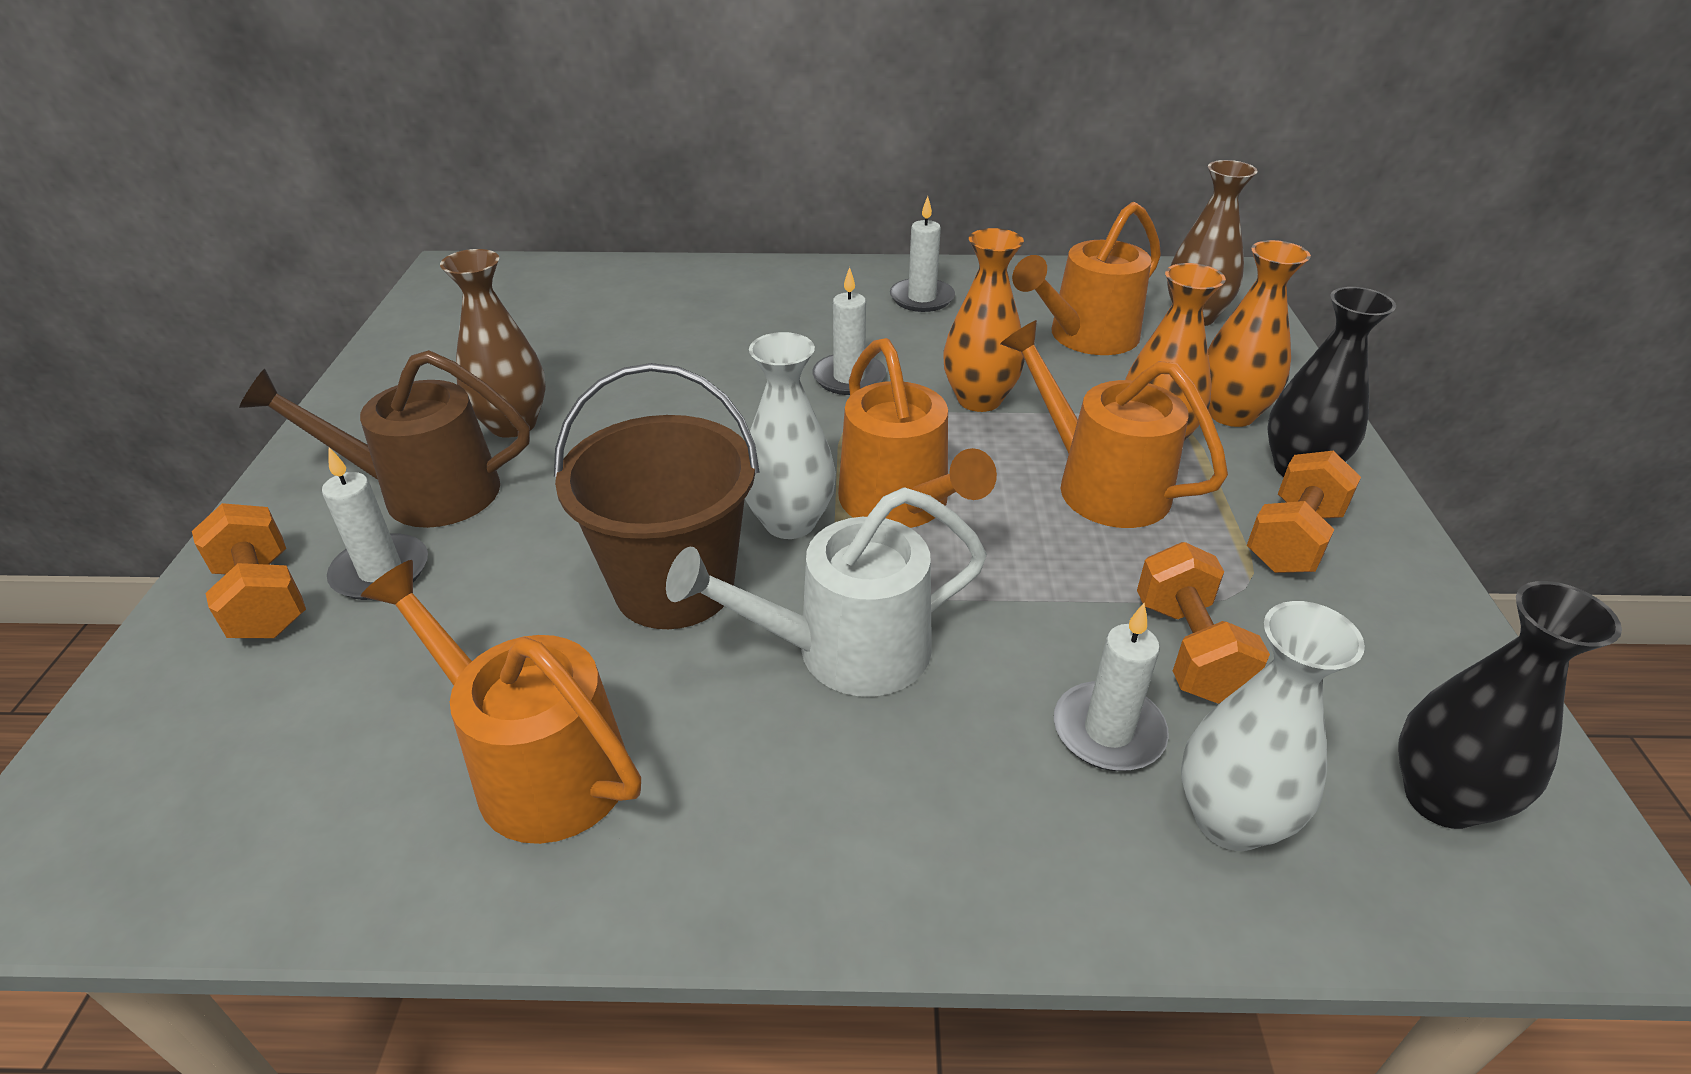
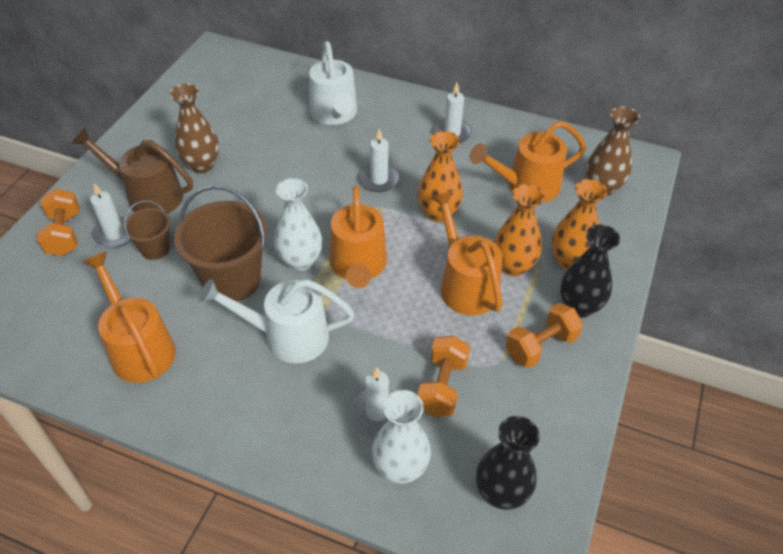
camera: 20 degrees right, 10 degrees up
none -> brown bucket [124,200,171,260]
none -> white watering can [309,41,357,125]

